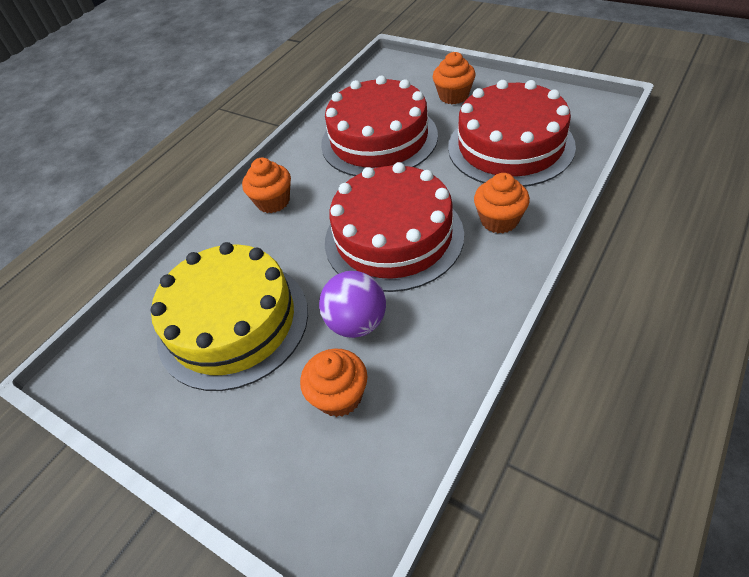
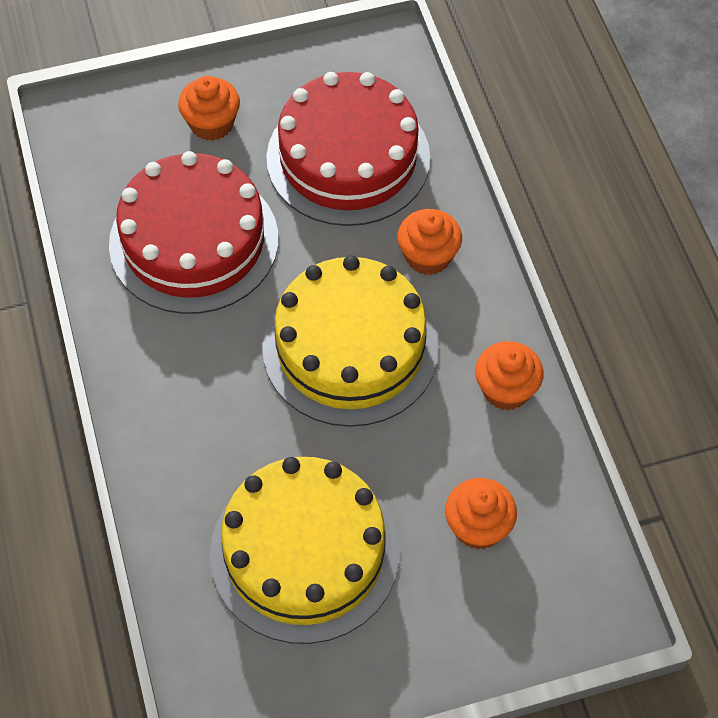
camera: 55 degrees left, 10 degrees up
orange cupcake [242,158,291,213] -> orange cupcake moved to [475,341,544,410]
purple ball [319,271,386,338] -> none
red cake [325,162,464,292] -> yellow cake [263,255,439,427]

